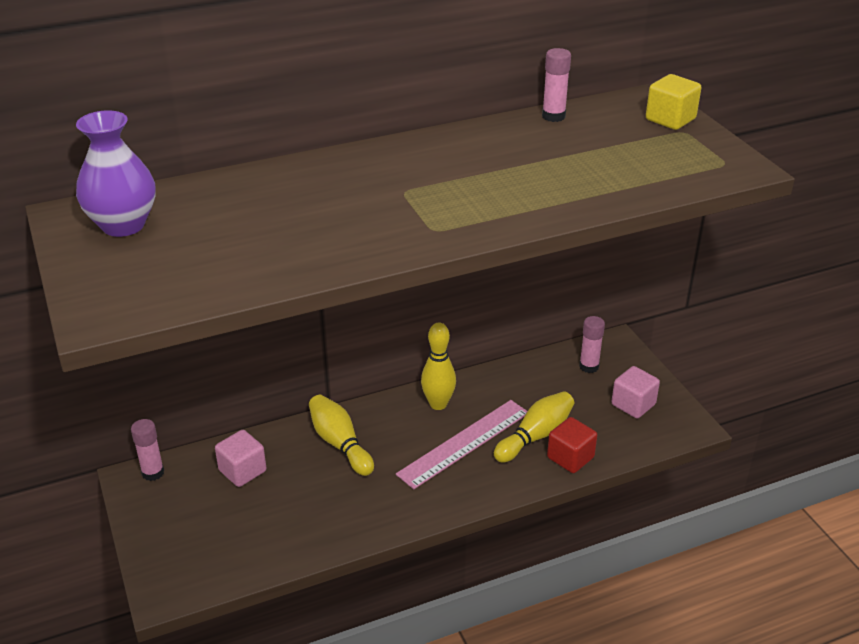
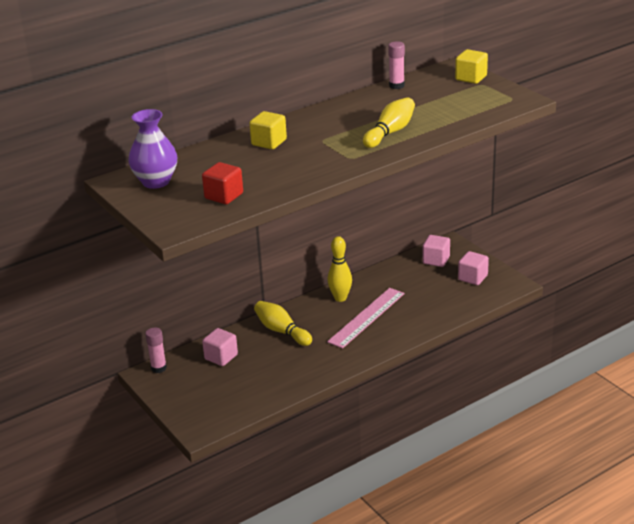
camera: 10 degrees left, 5 degrees down
yellow bowling pin [494,391,574,463] -> yellow bowling pin moved to [363,97,415,148]
red cube [547,417,597,473] -> red cube moved to [202,162,243,204]
pink glue stick [579,316,605,373] -> pink cube [422,235,450,267]
none -> yellow cube [249,111,287,149]

